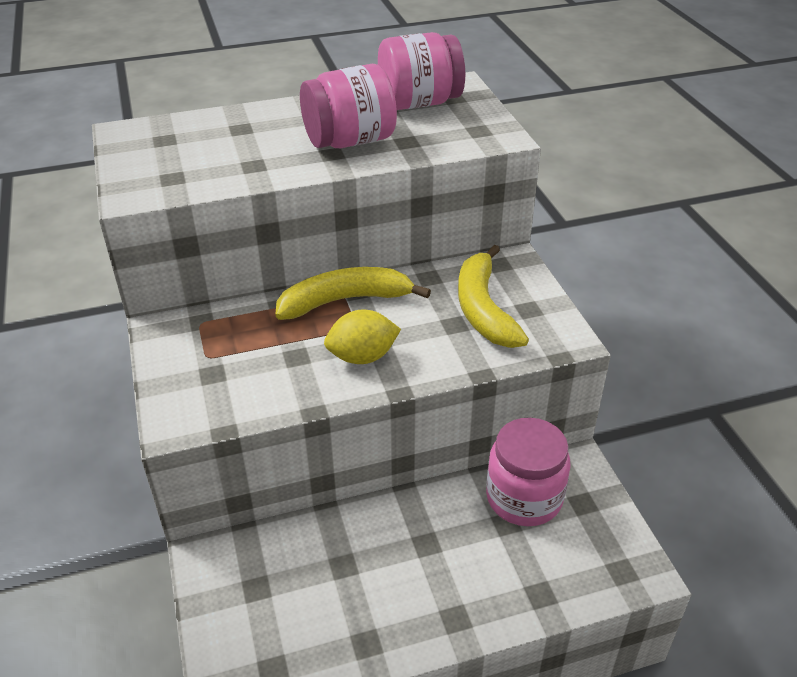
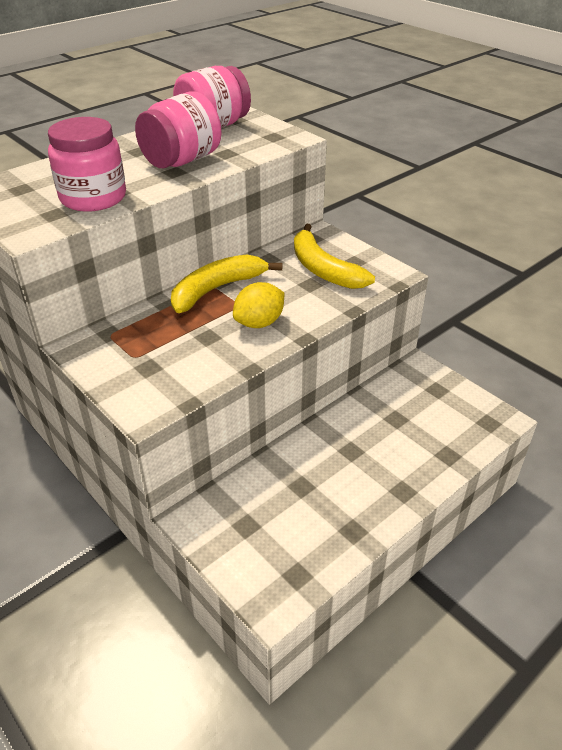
camera: 25 degrees left, 0 degrees up
pink jar [486,418,570,526] -> pink jar moved to [48,117,126,212]

